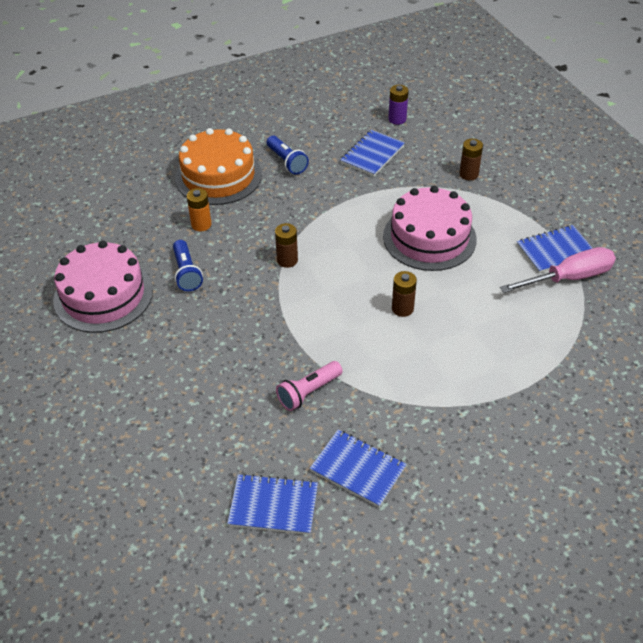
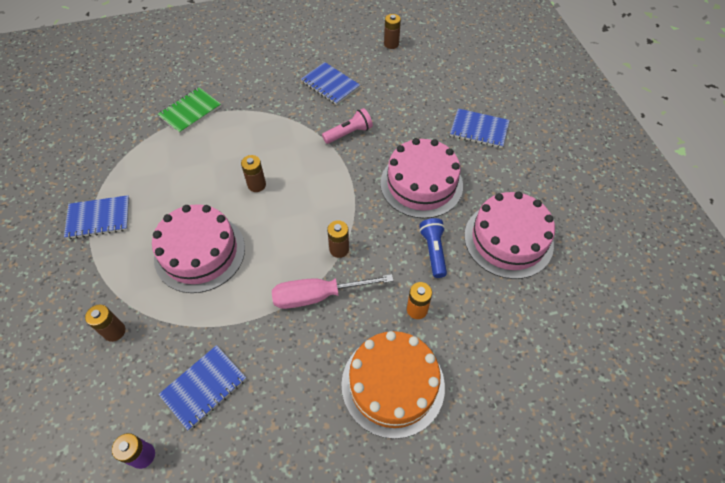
camera: 170 degrees left, 10 degrees up
blue notebook [227,473,318,535] -> blue notebook moved to [450,108,510,148]
blue flashlight [267,136,309,175] -> none
pink screwdriver [500,247,616,293] -> pink screwdriver moved to [272,274,394,309]
none -> green notebook [158,87,221,134]
none -> pink cake [380,138,463,218]
none -> brown battery [384,14,401,49]

